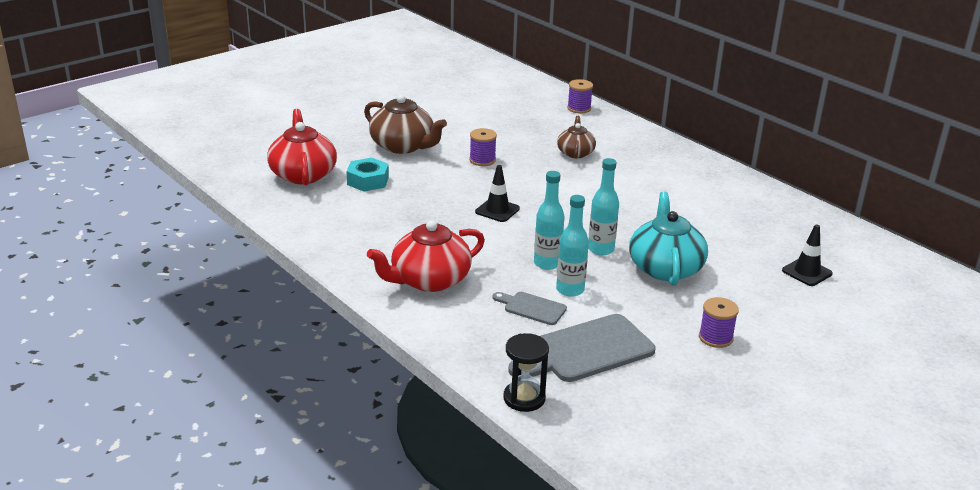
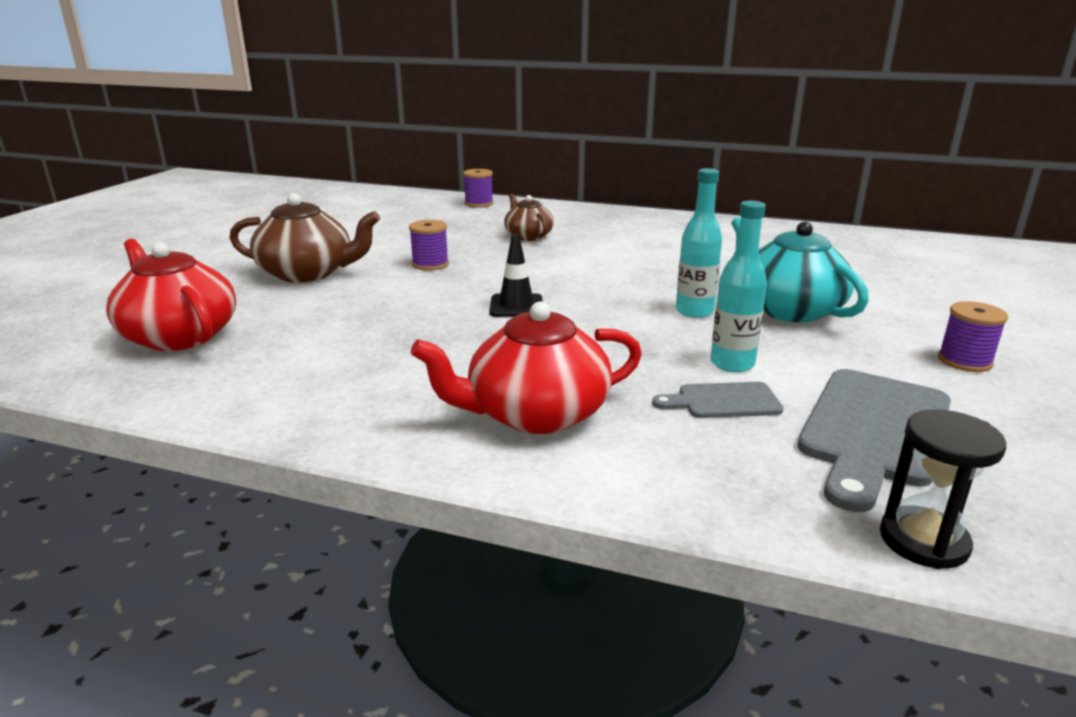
camera: 30 degrees left, 5 degrees down
turquoise nut [347,158,389,192] -> none
red teapot [367,220,485,292] -> red teapot turned 45 degrees clockwise [411,302,642,434]
turquoise bottle [534,171,565,270] -> none
black traffic cone [782,224,833,286] -> none

